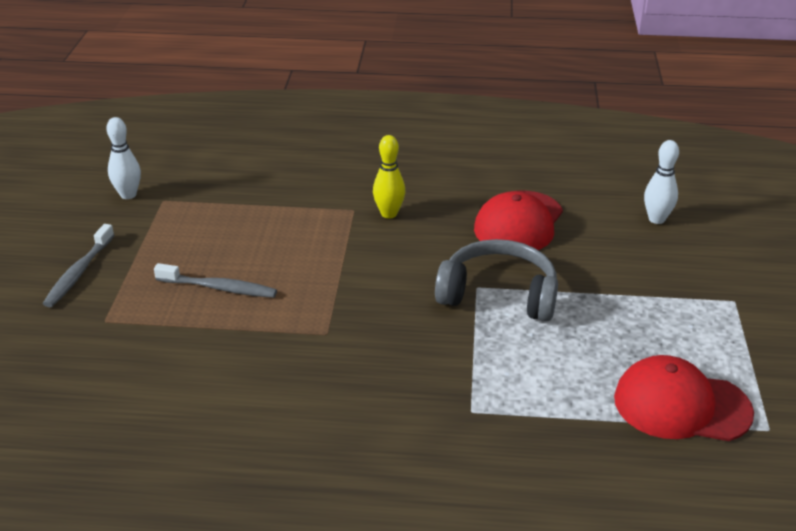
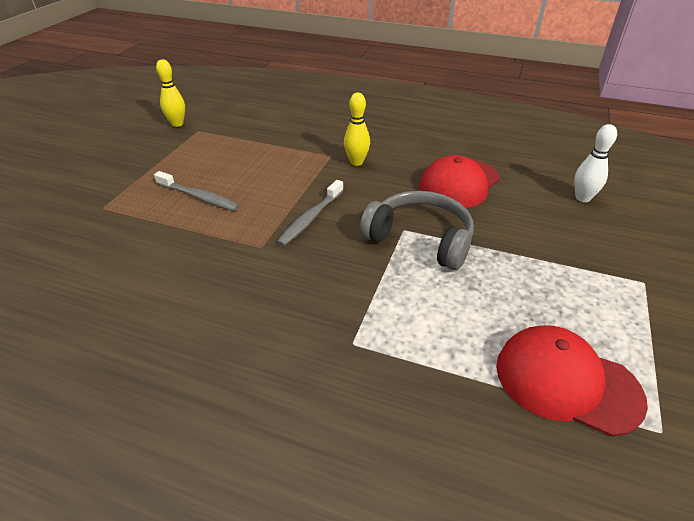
camera: 15 degrees right, 5 degrees up
grey toothbrush [43,224,114,307] -> grey toothbrush moved to [277,180,343,246]
white bowling pin [106,117,141,199] -> yellow bowling pin [156,59,185,127]

